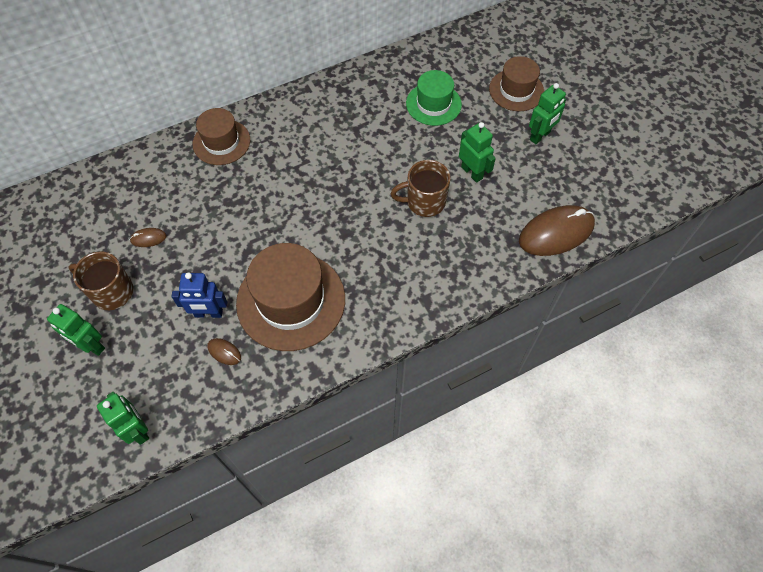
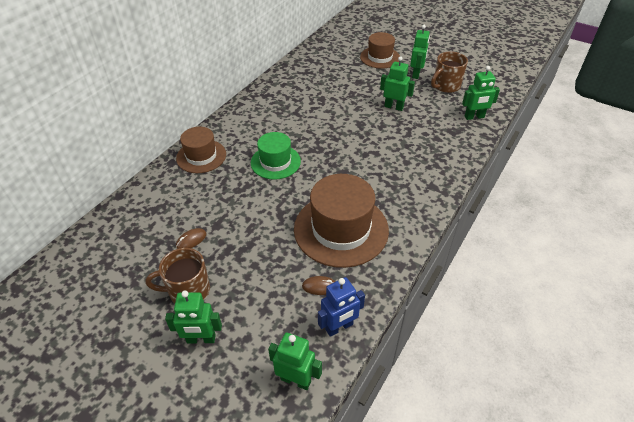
camera: 30 degrees left, 15 degrees down
blue robot [171,272,227,318] -> blue robot moved to [318,277,365,337]
brown mug [390,160,451,217] -> brown mug moved to [431,51,468,93]
green hat [406,70,462,126] -> green hat moved to [251,132,301,180]
brown mouse [519,205,595,256] -> green robot [462,66,500,120]

